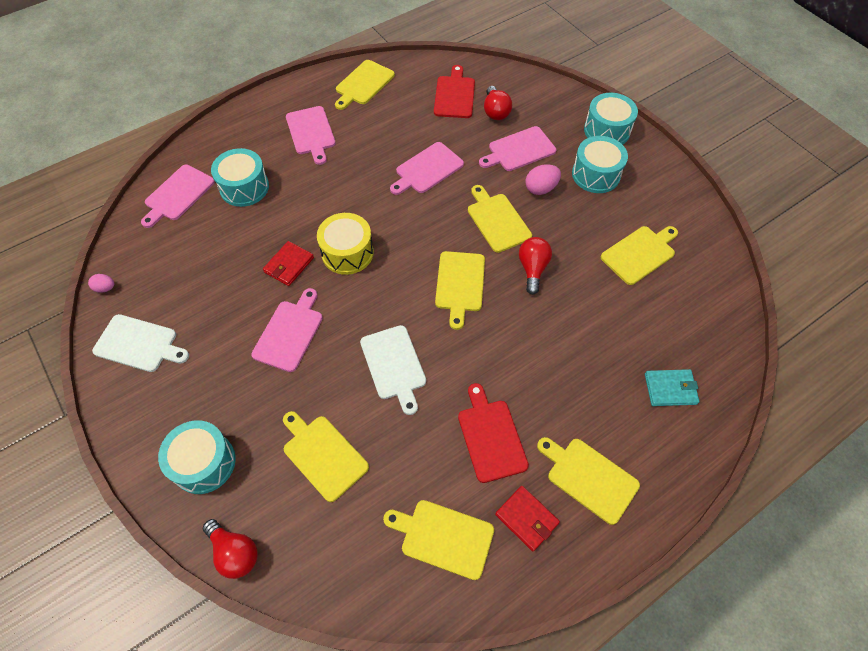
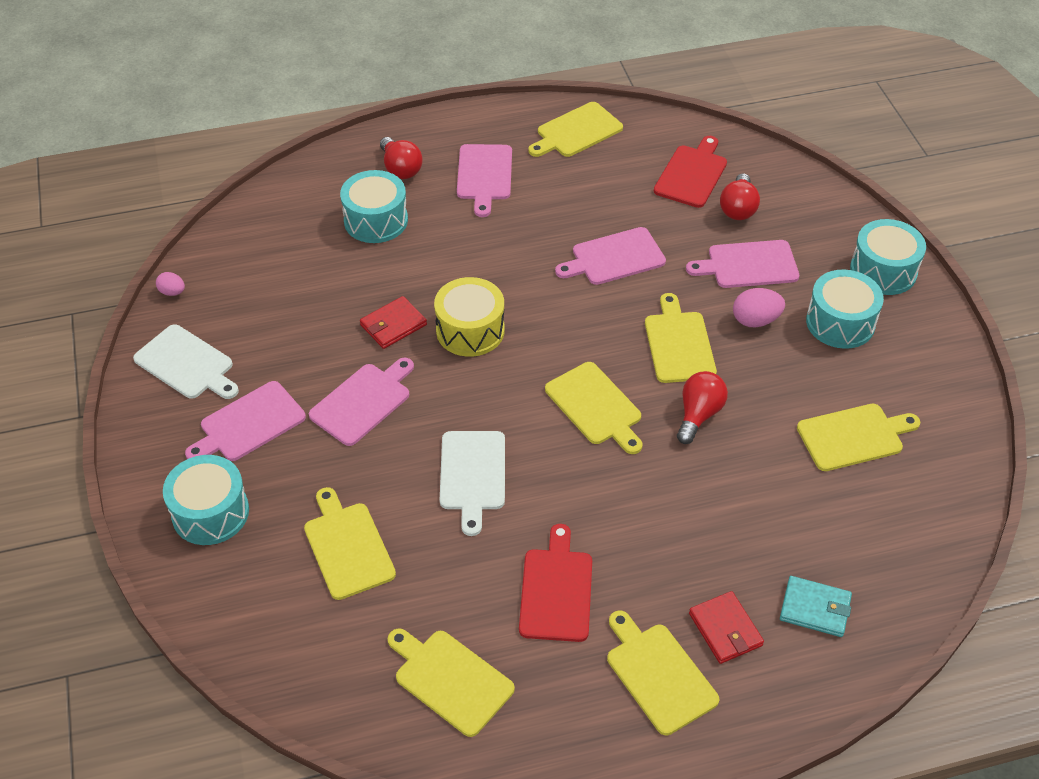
camera: 20 degrees right, 10 degrees down
pink cutting board [141,165,215,228] -> pink cutting board moved to [185,381,306,461]
red light bulb [203,519,258,579] -> red light bulb moved to [380,137,423,179]
yellow cutting board [435,251,485,330] -> yellow cutting board turned 60 degrees counterclockwise [545,362,643,454]
red wallet [495,486,560,552] -> red wallet moved to [689,591,764,664]

